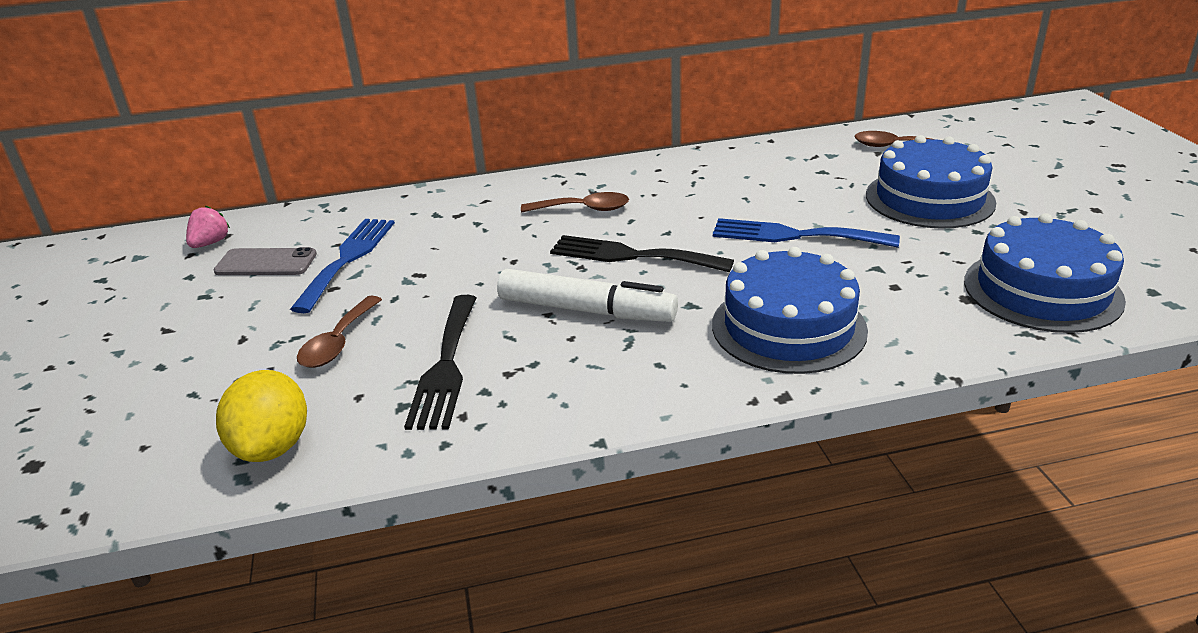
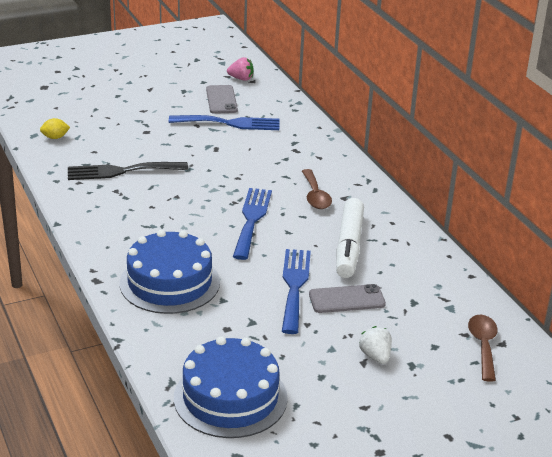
camera: 75 degrees right, 0 degrees up
yellow lemon [216,370,307,462] -> yellow lemon [40,118,70,139], size x0.52
brown spoon [297,296,382,368] -> none
white marker [497,269,678,322] -> white marker moved to [336,198,364,278]
black fork [550,235,734,272] -> blue fork [233,188,272,260]
blue cake [866,135,996,229] -> white strawberry [359,326,392,364]
none -> grey phone [309,284,386,313]

